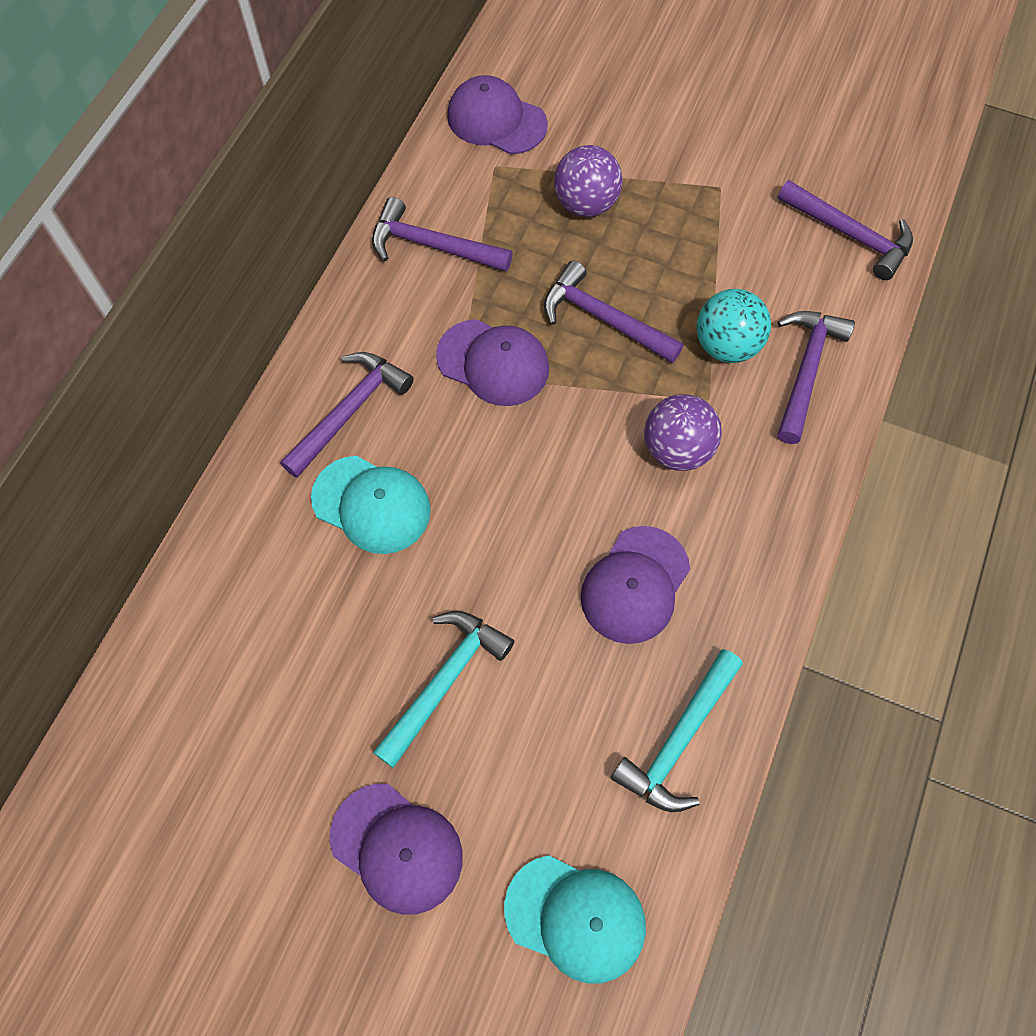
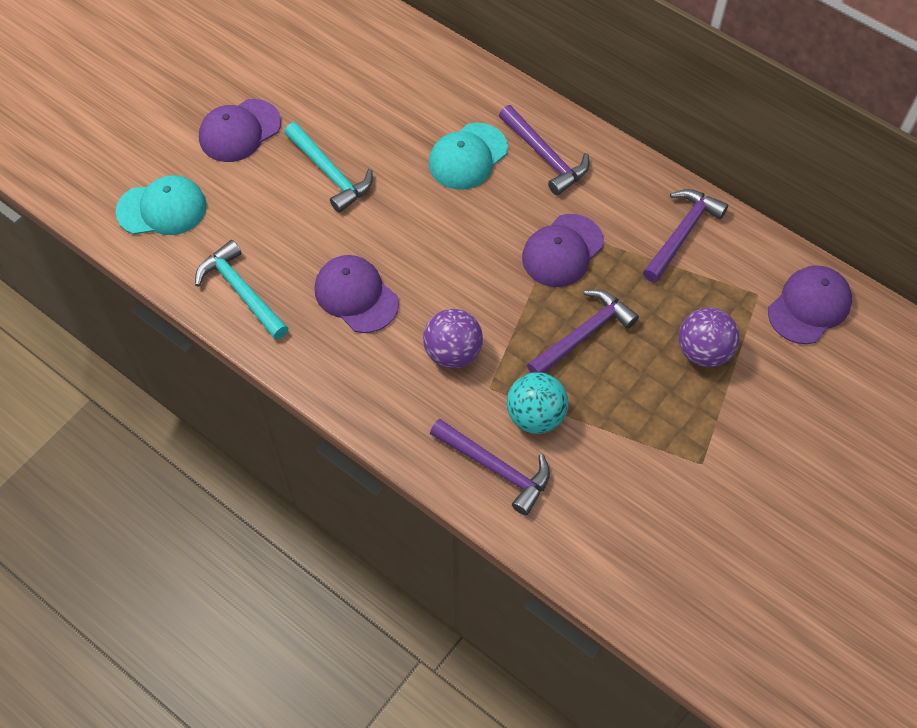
camera: 105 degrees right, 5 degrees down
turquoise cap [504,856,646,983] -> turquoise cap turned 135 degrees counterclockwise [116,175,207,235]
purple hammer [777,180,913,280] -> none

